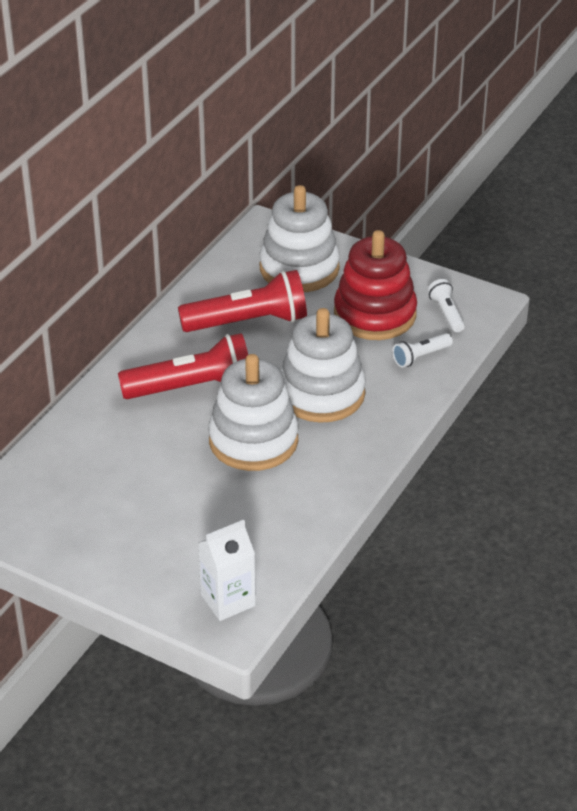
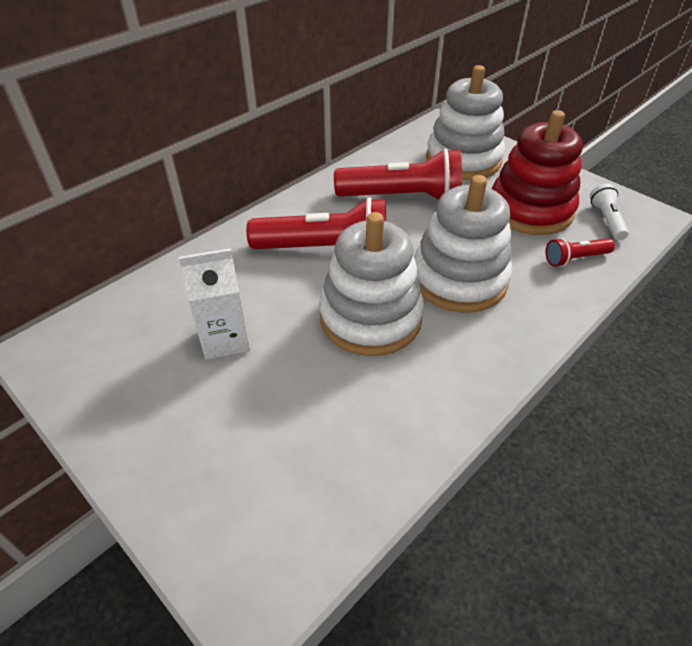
camera: 15 degrees right, 5 degrees up
white carton [198,520,256,621] -> white carton moved to [179,248,250,360]
white flashlight [392,333,453,368] -> red flashlight [545,238,615,267]

